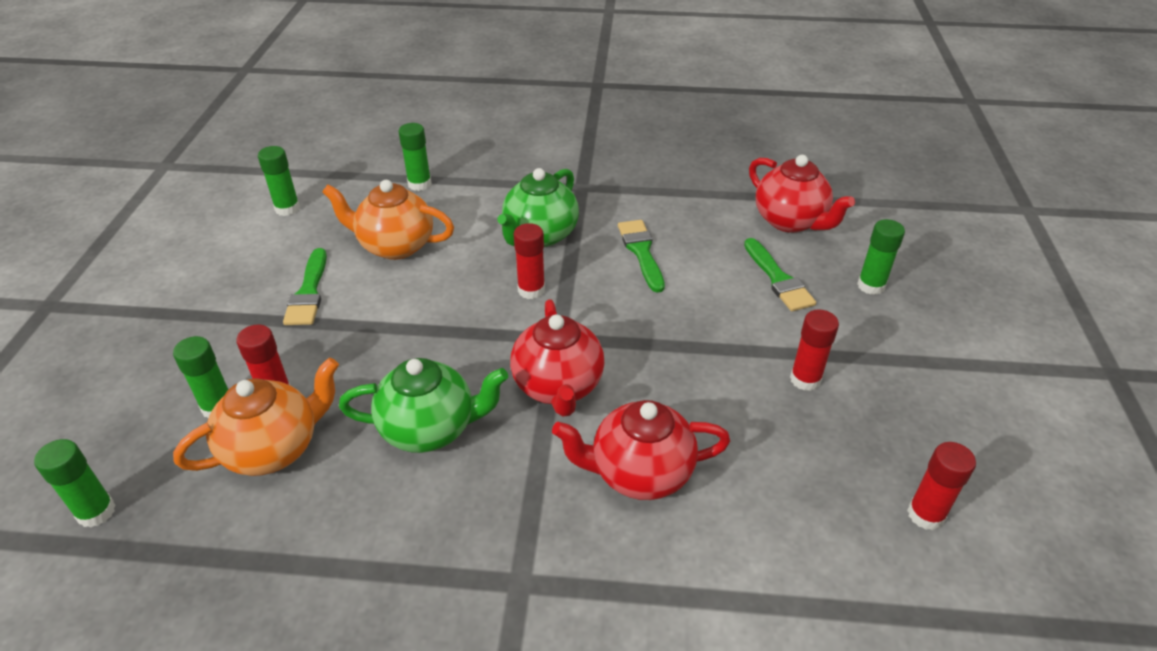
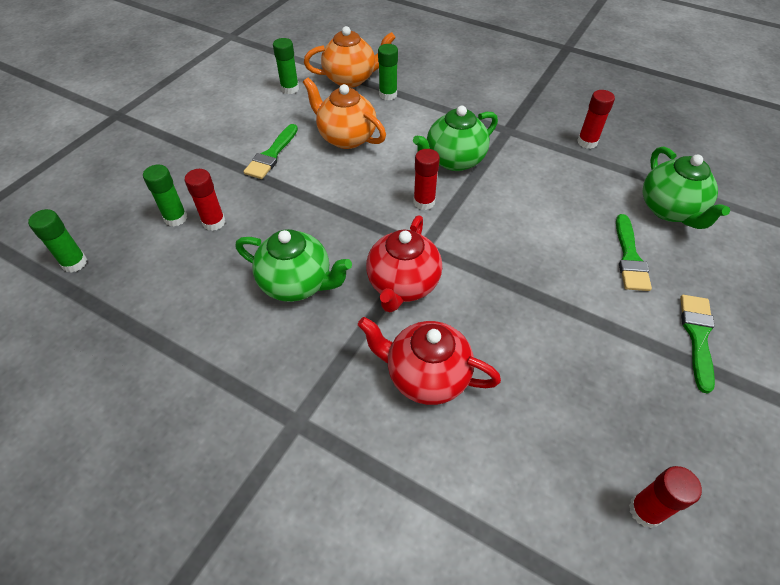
camera: 25 degrees right, 10 degrees up
orange teapot [173,358,339,476] -> orange teapot moved to [304,26,395,88]
green brush [618,220,665,293] -> green brush moved to [680,295,715,394]
red teapot [749,155,855,233] -> green teapot [642,147,730,229]
red glue stick [790,309,839,391] -> red glue stick moved to [577,90,615,149]
green glue stick [857,219,905,295] -> none

